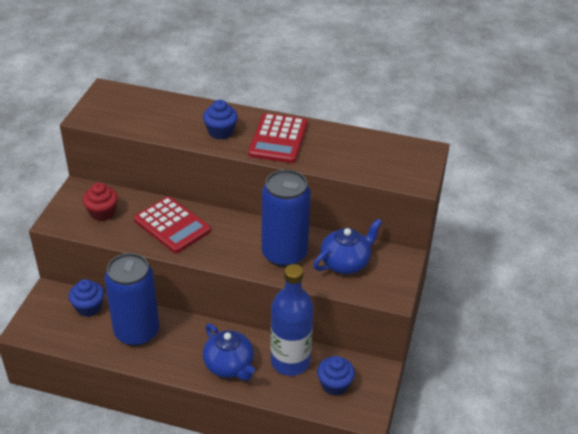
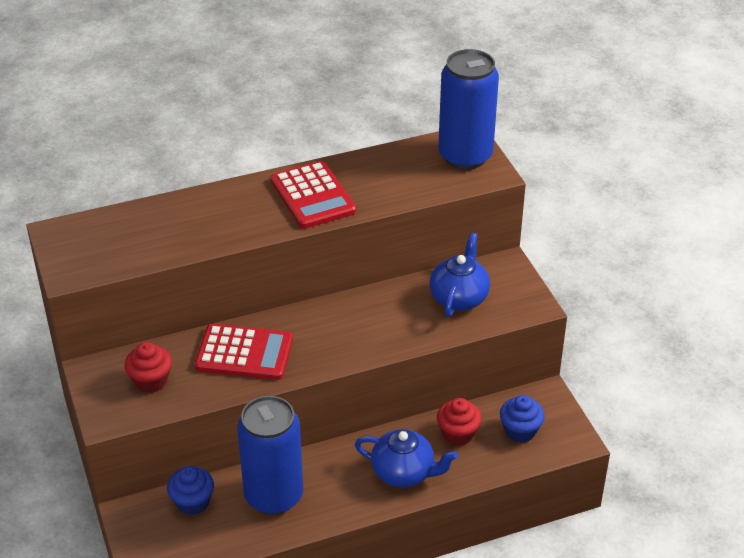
camera: 35 degrees left, 0 degrees up
blue cupcake [203,100,238,139] -> none
blue can [262,170,311,267] -> blue can moved to [438,49,499,170]
blue bottle [270,264,314,376] -> red cupcake [437,398,482,446]

